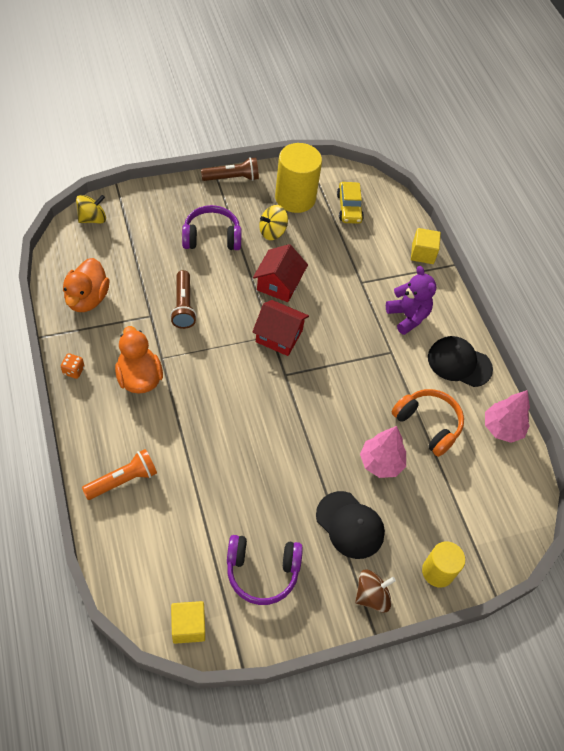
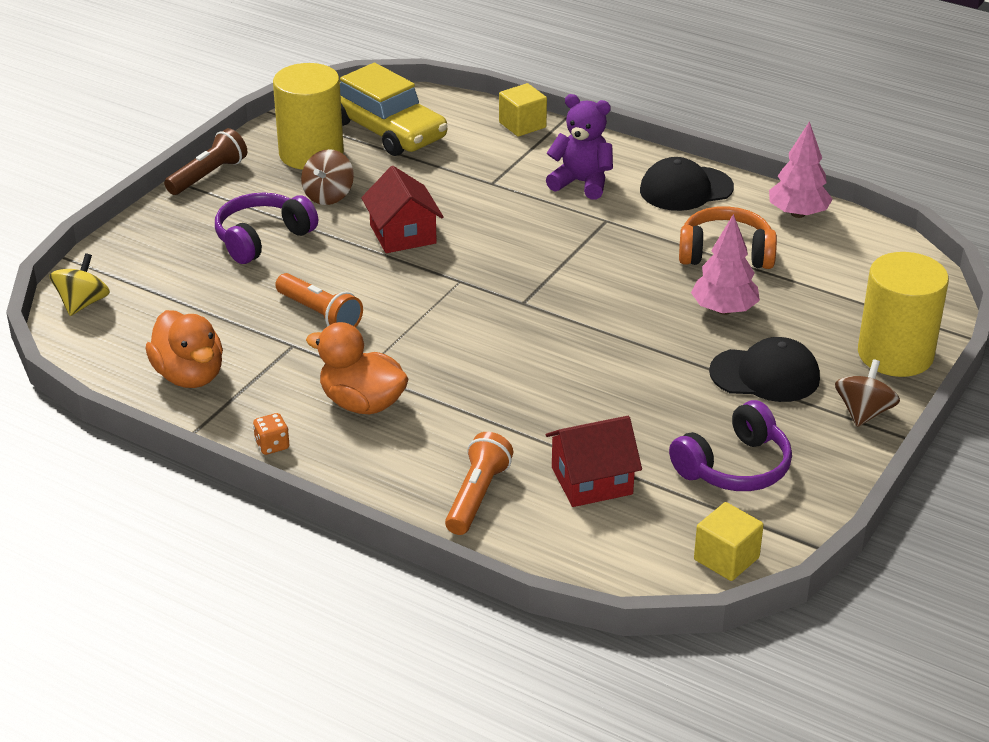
camera: 35 degrees left, 20 degrees down
brown flashlight [170,270,197,329] -> orange flashlight [275,273,363,327]
red house [252,300,309,356] -> red house moved to [546,416,642,507]
yellow spinning top [259,205,288,240] -> brown spinning top [301,149,354,205]
yellow car [337,182,364,224] -> yellow car [340,63,448,156], size x1.71
yellow cylinder [422,541,465,588] -> yellow cylinder [858,252,949,377], size x1.64

